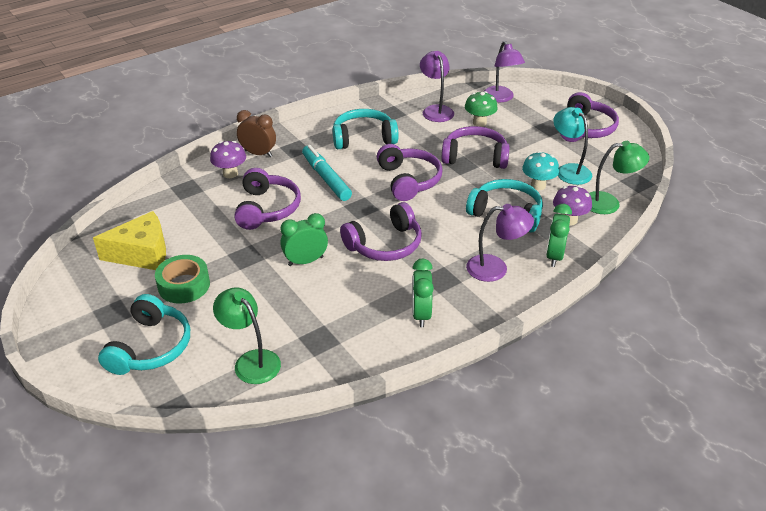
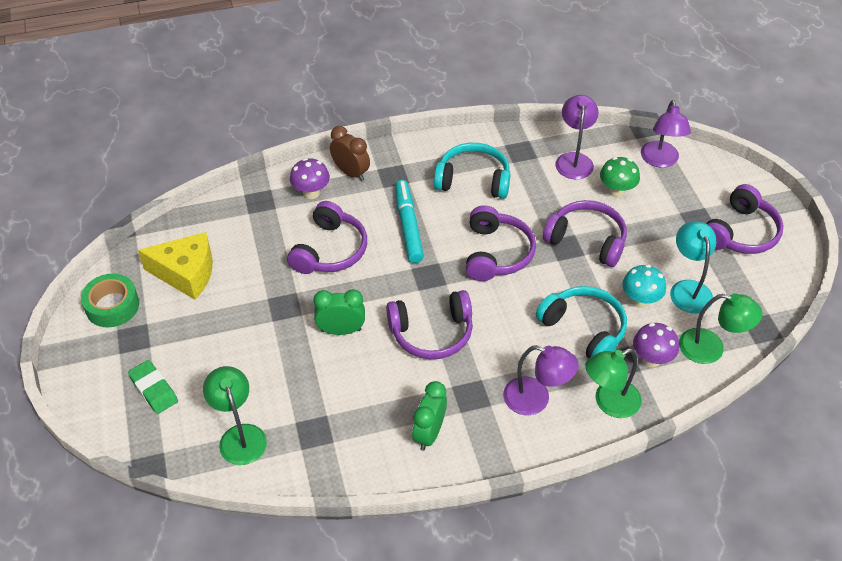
camera: 20 degrees right, 10 degrees up
turquoise headphones [98,294,190,375] -> green eraser [128,360,178,414]
green tape [155,255,210,304] -> green tape moved to [81,273,139,327]
green clock [546,204,572,267] -> green lamp [585,348,642,418]

